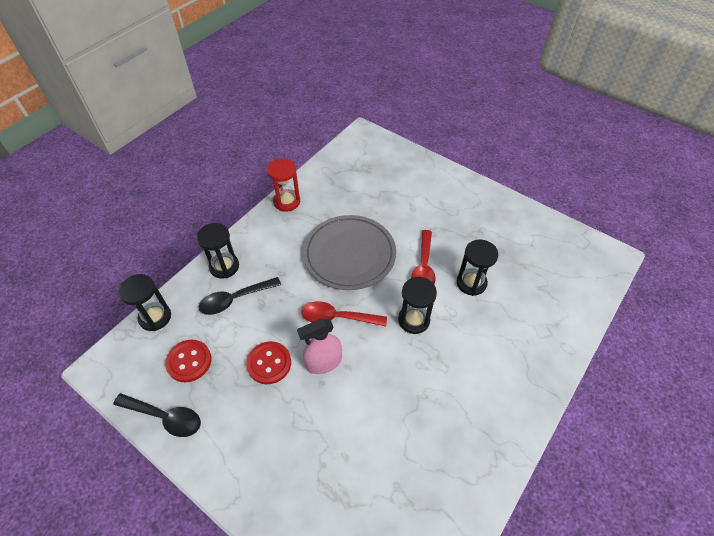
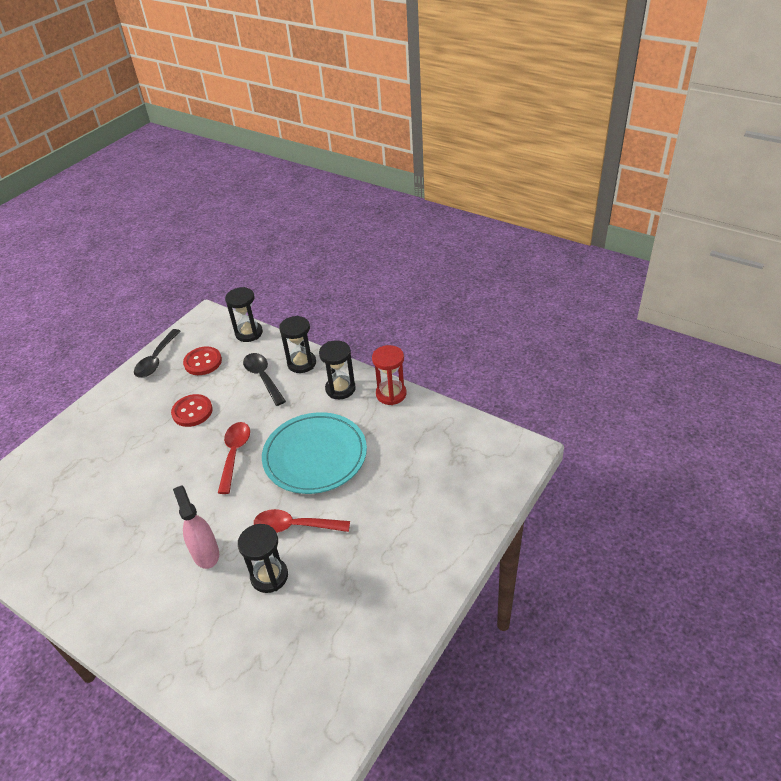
camera: 90 degrees right, 10 degrees down
pink spray bottle [297,318,342,374] -> pink spray bottle moved to [173,485,219,569]
grey plate [303,215,396,290] -> turquoise plate [262,412,367,494]
black hourglass [398,277,437,334] -> black hourglass moved to [319,340,356,399]

